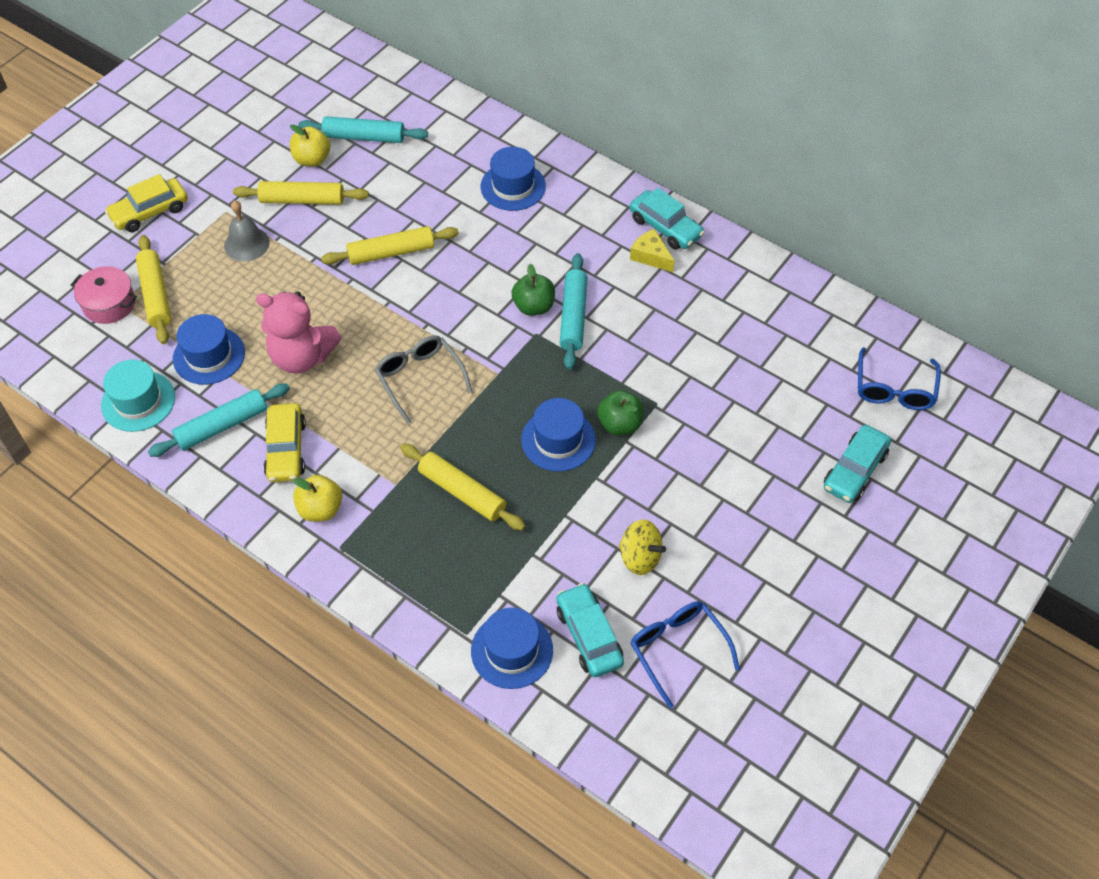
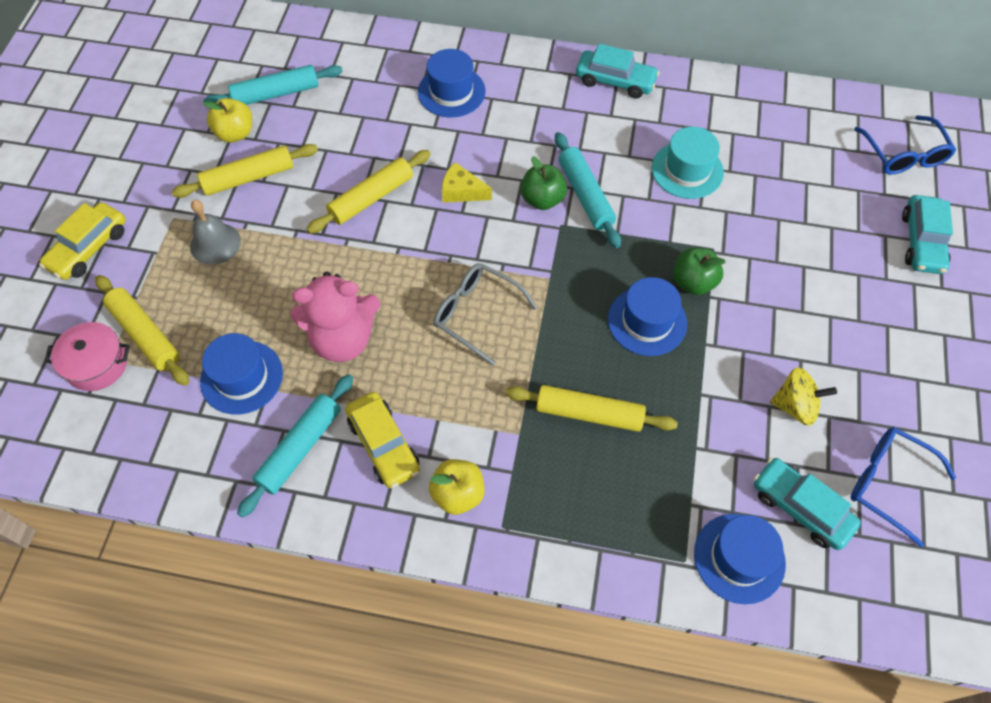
camera: 25 degrees left, 5 degrees up
turquoise hat [101,360,175,432] -> turquoise hat moved to [652,127,724,199]
yellow cheese [630,229,675,272] -> yellow cheese moved to [442,162,492,203]

